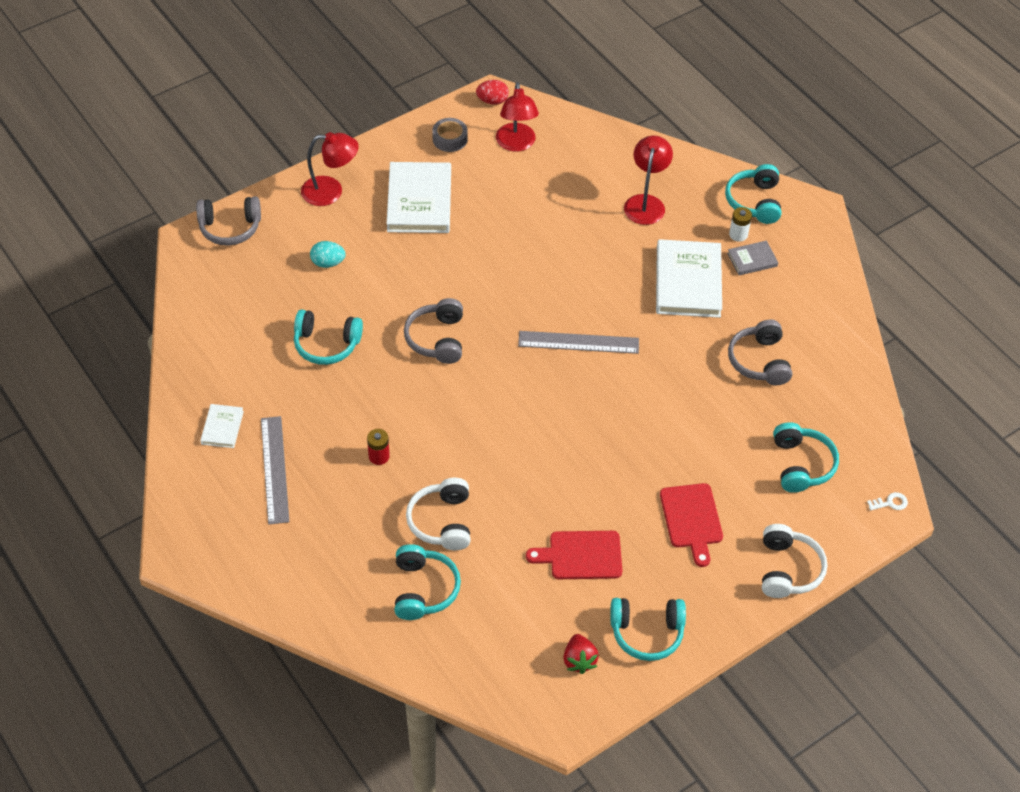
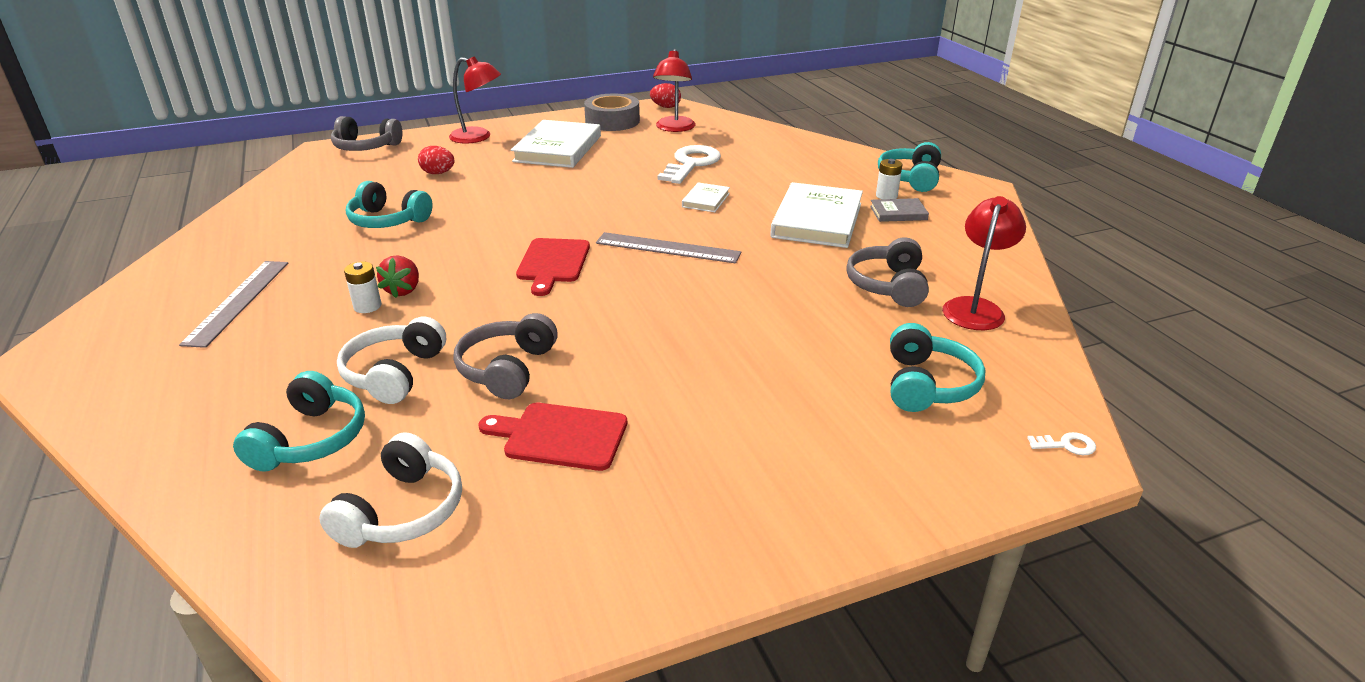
camera: 15 degrees right, 20 degrees down
white book [200,404,244,448] -> white book moved to [682,182,730,212]
turquoise egg [310,241,346,268] -> red egg [418,146,454,174]
red battery [367,429,390,465] -> white battery [344,261,381,313]
grey headphones [404,298,463,364] -> grey headphones moved to [453,313,558,399]
grey tape [432,118,468,152] -> grey tape [584,94,640,131], size x1.58
red strawberry [563,634,599,674] -> red strawberry moved to [376,256,419,298]
turquoise headphones [610,598,686,661] -> none
red lamp [624,136,673,225] -> red lamp moved to [942,196,1026,330]
red cutting board [660,483,723,567] -> red cutting board moved to [516,238,590,296]
white headphones [762,524,827,598] -> white headphones moved to [319,432,462,548]
none -> white key [658,145,721,184]

